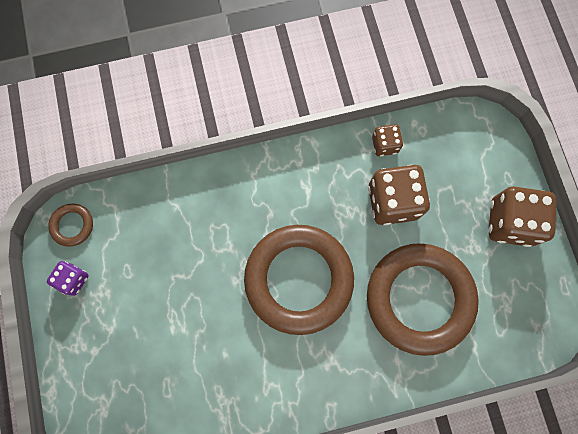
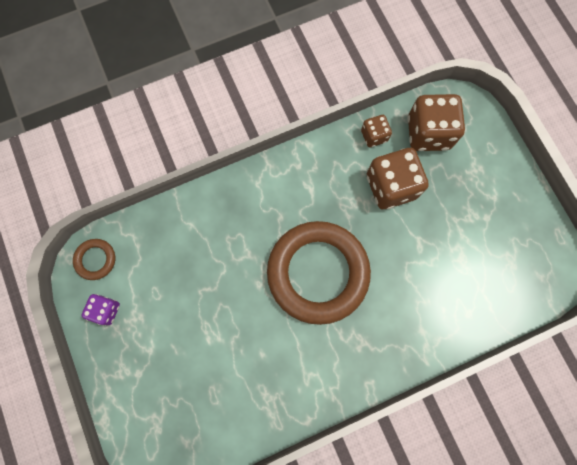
camera: 10 degrees left, 0 degrees up
brown ring [367,243,479,356] -> none
brown dice [489,187,557,247] -> brown dice moved to [408,94,465,151]

